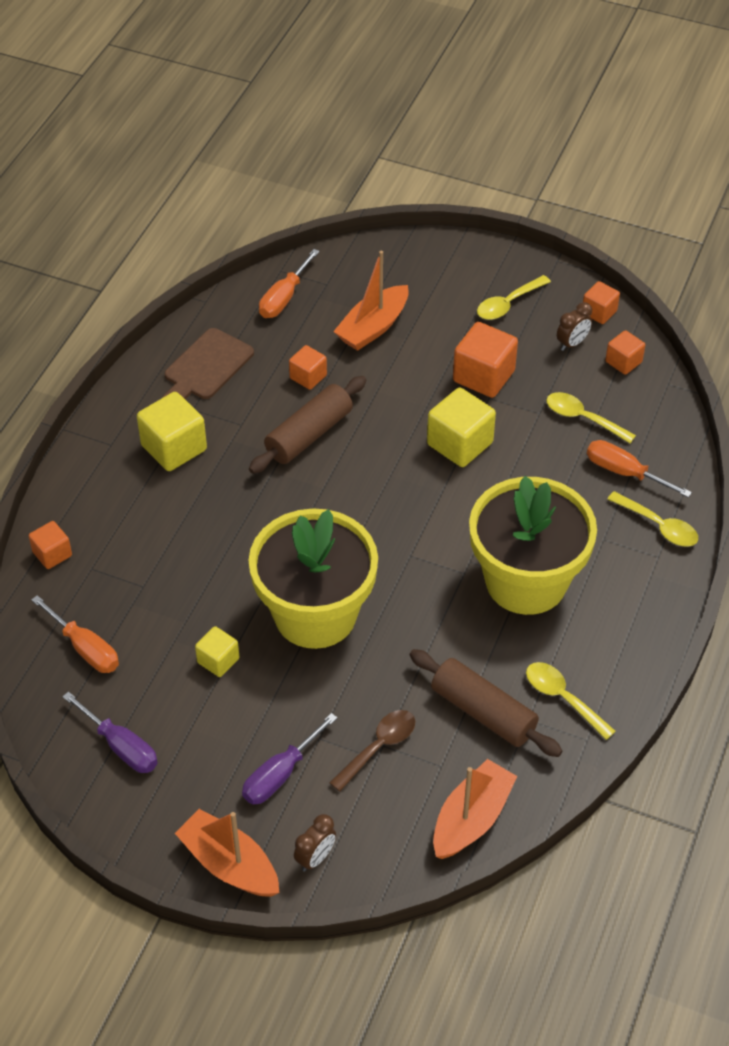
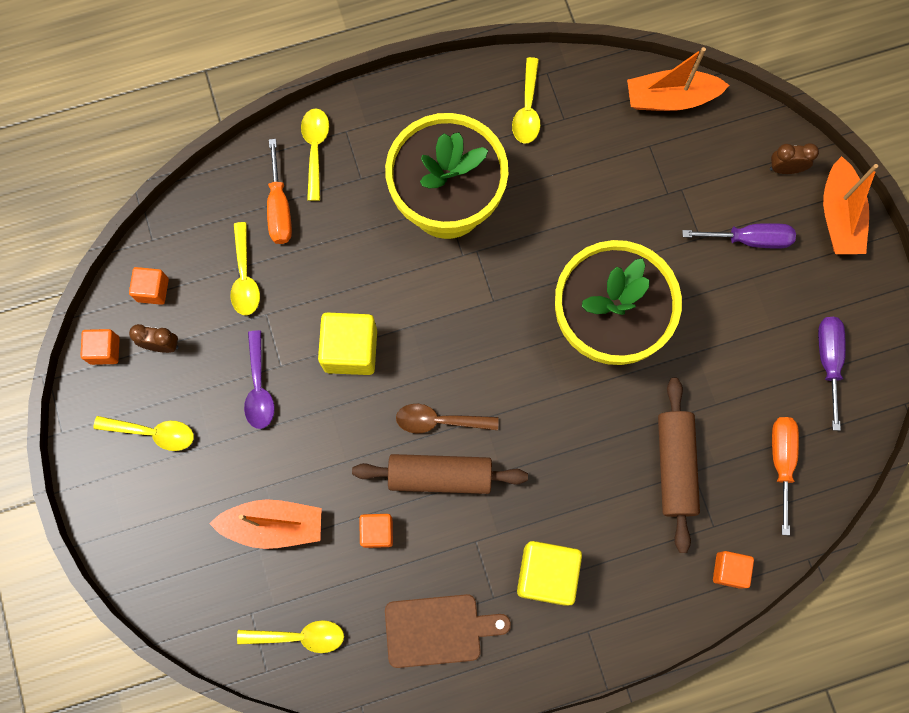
camera: 130 degrees left, 25 degrees up
yellow cube [195,626,239,677] -> none
orange screwdriver [259,249,319,318] -> yellow spoon [237,620,344,653]
brown spoon [329,710,415,792] -> brown spoon moved to [396,404,499,434]
brown rolling pin [410,649,563,757] -> brown rolling pin moved to [658,378,700,553]
orange cube [453,322,518,398] -> purple spoon [244,330,275,429]

